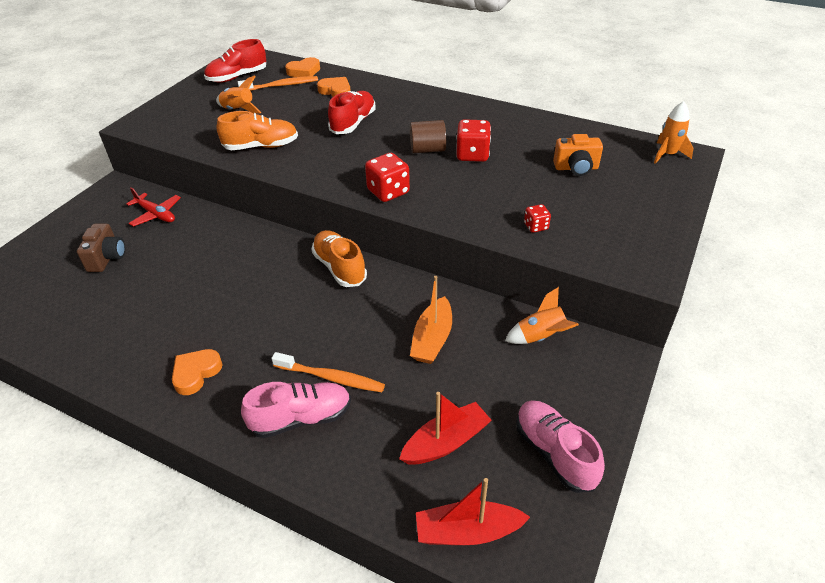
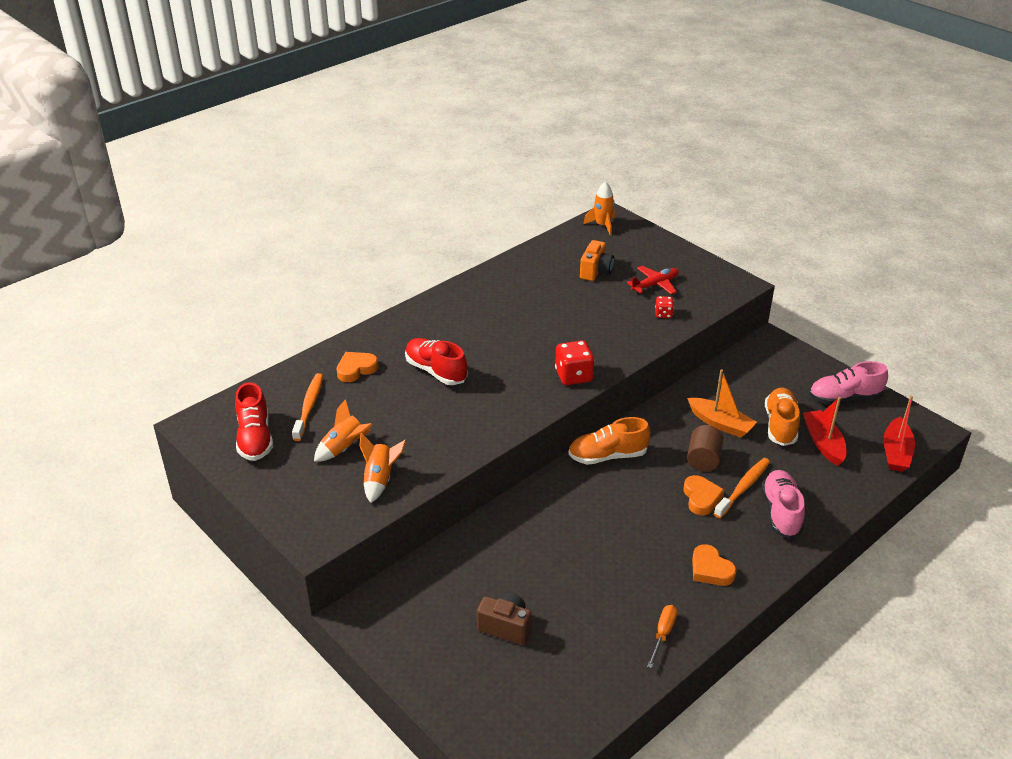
camera: 70 degrees left, 5 degrees down
red plane [126,188,181,227] -> red plane moved to [627,266,679,295]
orange shoe [217,111,298,150] -> orange shoe moved to [765,388,800,446]
orange heart [285,57,320,77] -> orange heart moved to [684,475,724,515]
brown cylinder [410,120,446,153] -> brown cylinder moved to [687,425,724,472]
red dice [456,119,491,162] -> none
orange rocket [505,287,579,344] -> orange rocket moved to [359,433,406,503]
none -> orange screwdriver [647,605,677,668]

